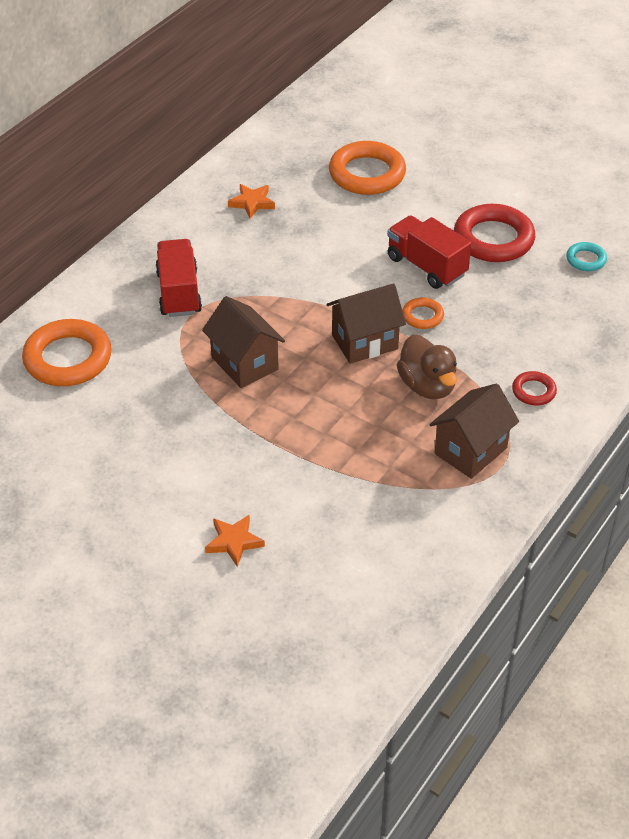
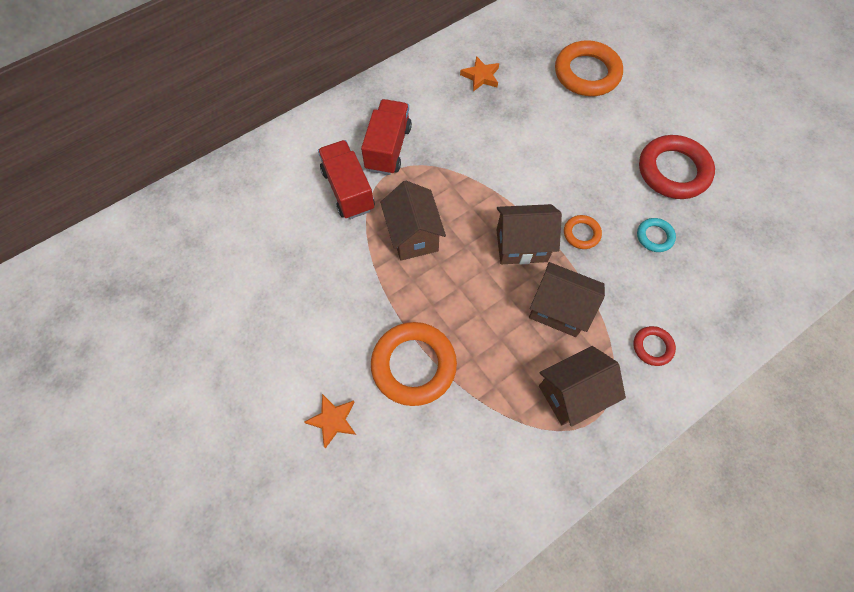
camera: 20 degrees right, 20 degrees up
orange ring [22,319,112,386] -> orange ring moved to [371,322,457,406]
red truck [387,215,471,289] -> red truck moved to [318,140,375,219]
brown duck [396,334,457,399] -> brown house [529,262,605,337]
turquoise ring [566,242,607,271] -> turquoise ring moved to [637,218,676,252]

